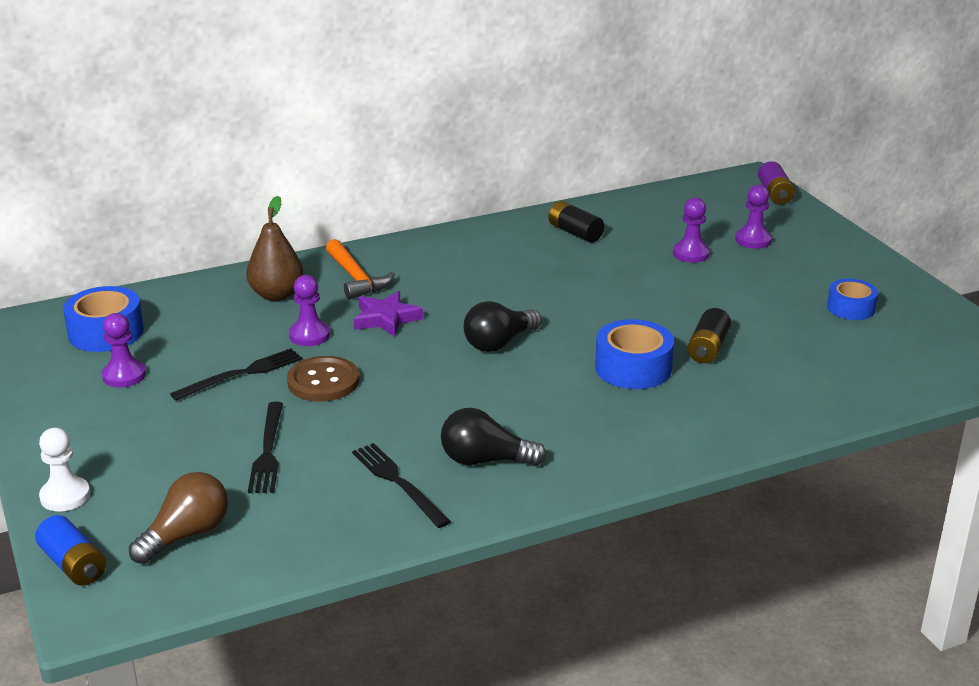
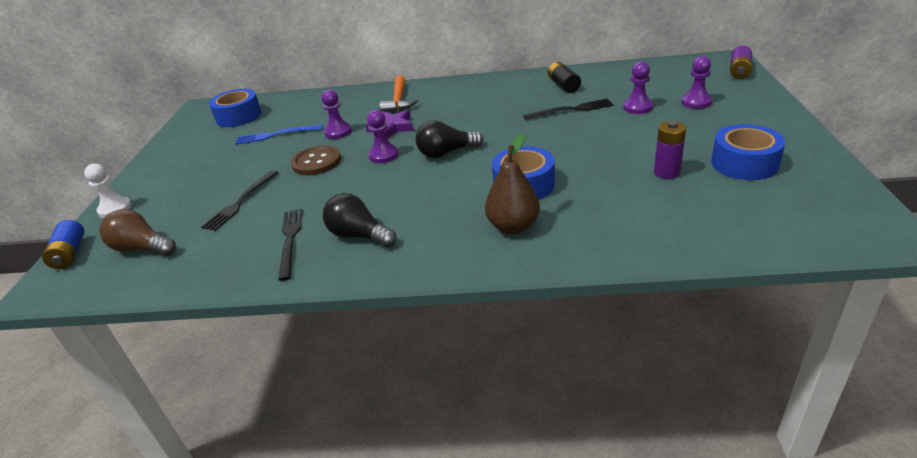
camera: 30 degrees right, 5 degrees up
purple pawn [102,313,146,387] -> purple pawn moved to [367,110,398,163]
brown light bulb [129,472,228,564] -> brown light bulb turned 135 degrees counterclockwise [99,209,176,256]
black fork [170,348,302,401] -> black fork moved to [523,99,614,120]
brown pear [246,196,304,301] -> brown pear moved to [485,133,540,234]
black battery [687,308,731,363] -> none
blue tape [827,279,878,320] -> blue tape [711,124,785,180], size x1.52
none -> blue fork [235,125,323,144]
none -> purple battery [654,121,686,179]

